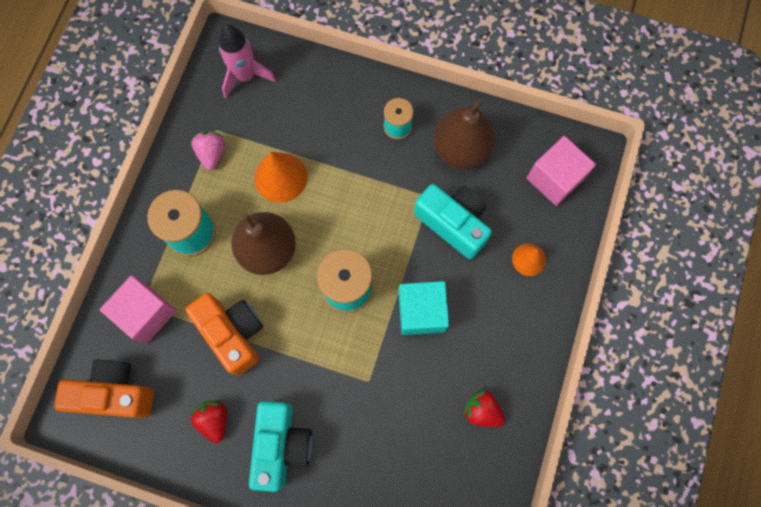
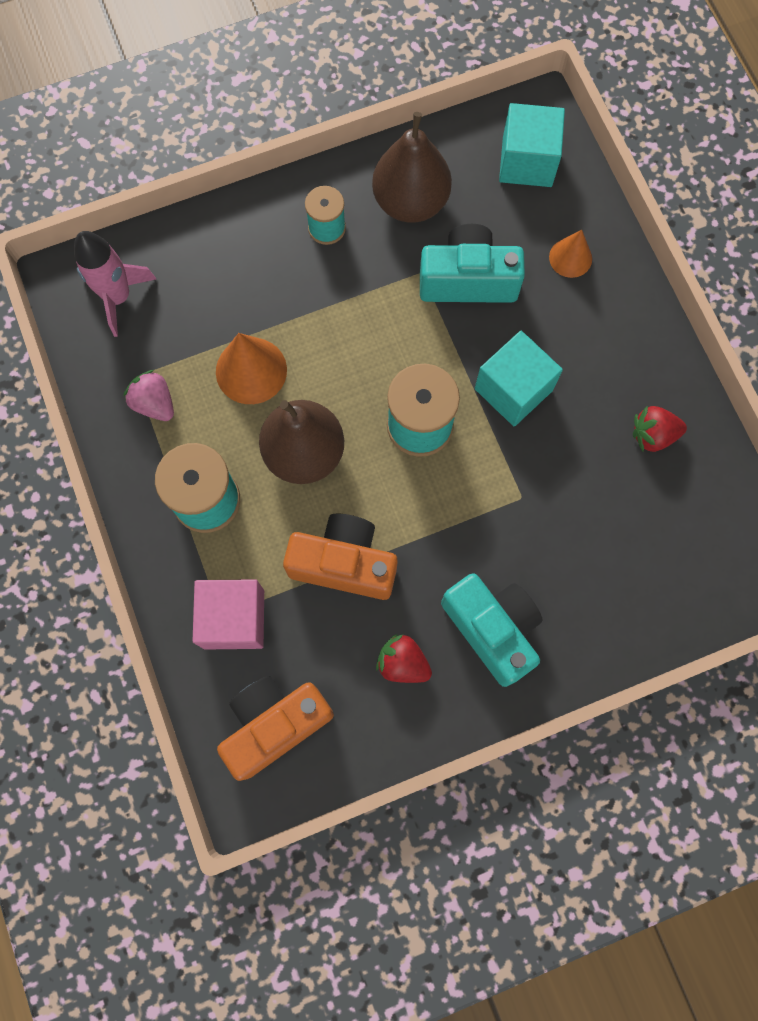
camera: 40 degrees left, 0 degrees up
pink cube [527,136,596,206] -> turquoise cube [499,103,565,187]

